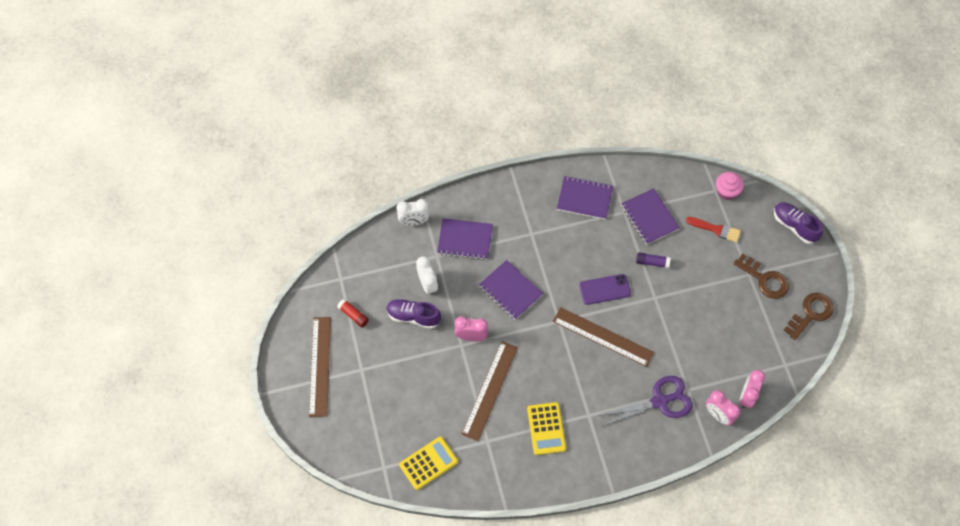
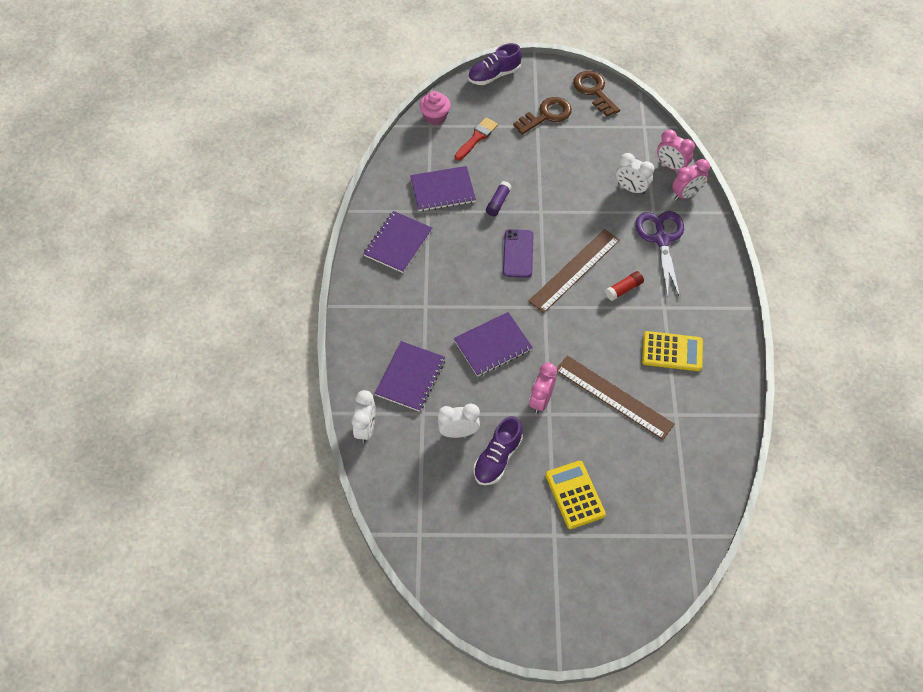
camera: 75 degrees left, 5 degrees down
brown ruler [309,317,331,417] -> none
red glue stick [337,299,369,327] -> red glue stick moved to [605,271,644,301]
yellow calculator [399,436,458,490] -> yellow calculator moved to [545,461,606,529]
none -> white clock [616,153,654,195]

